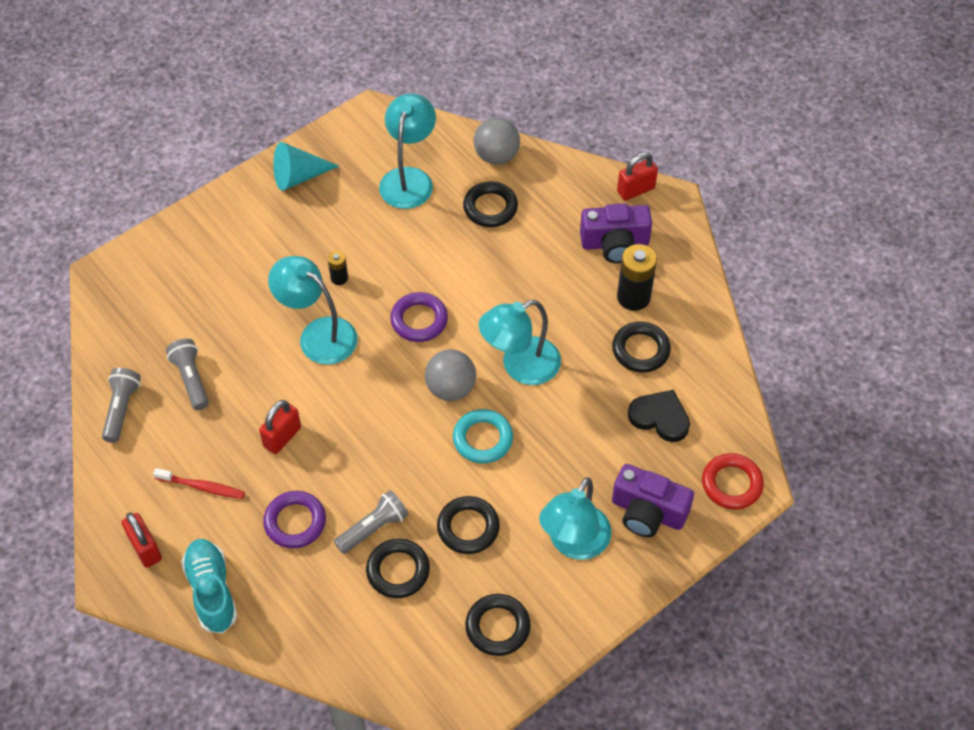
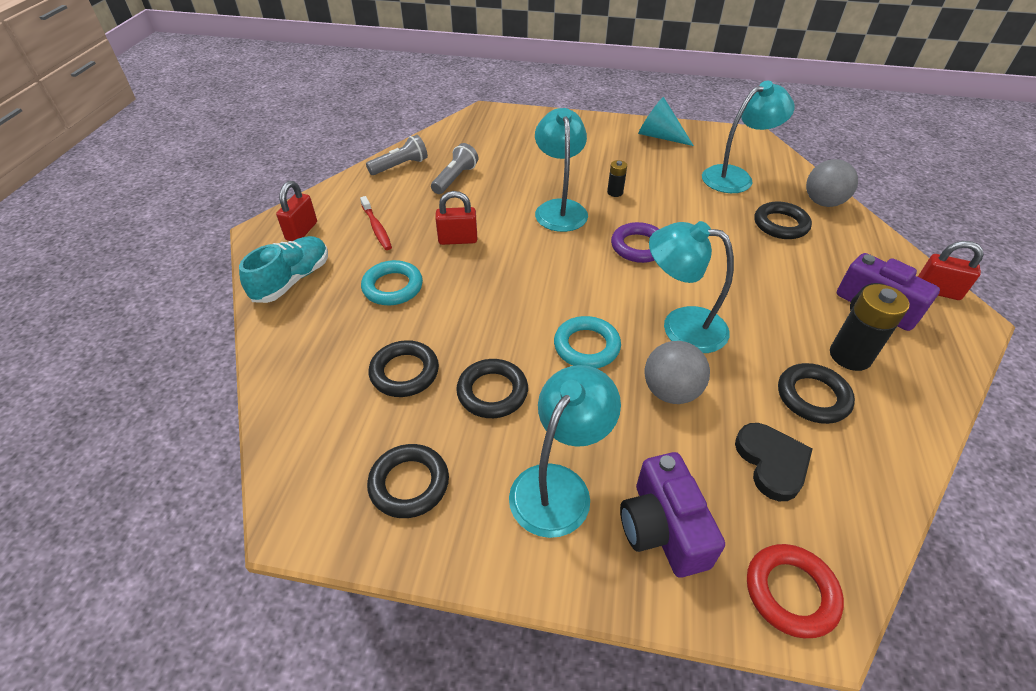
camera: 50 degrees right, 10 degrees down
purple ring [263,491,326,549] -> turquoise ring [361,260,423,305]
grey flashlight [334,490,409,554] -> none
grey ball [425,349,476,401] -> grey ball moved to [645,341,710,404]
turquoise lamp [539,477,611,560] -> turquoise lamp turned 135 degrees clockwise [509,365,621,538]

